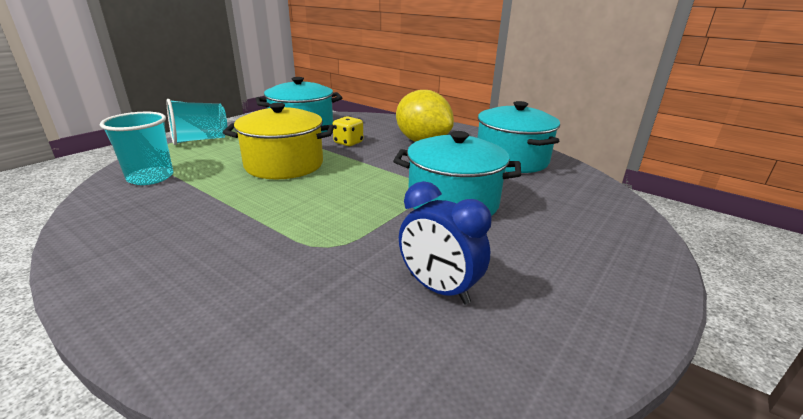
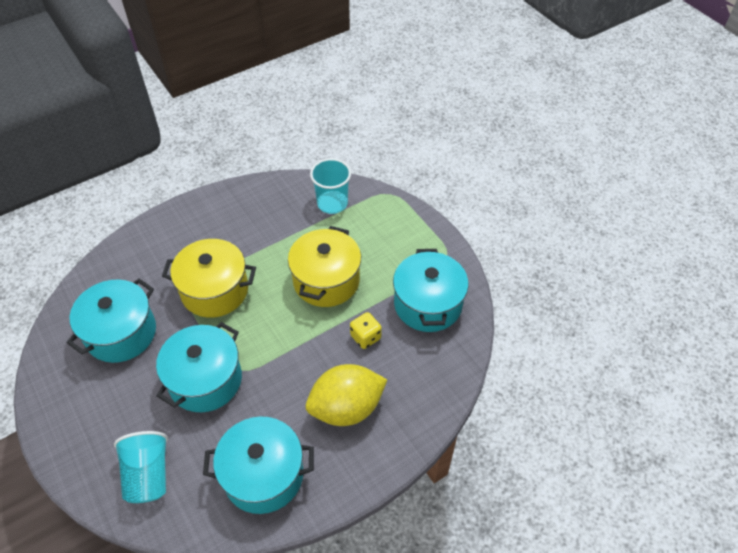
camera: 110 degrees right, 25 degrees up
turquoise cup [166,99,227,145] -> turquoise cup moved to [114,431,168,503]
blue clock [399,181,491,304] -> turquoise pot [67,279,156,363]
none -> yellow pot [162,239,256,318]

